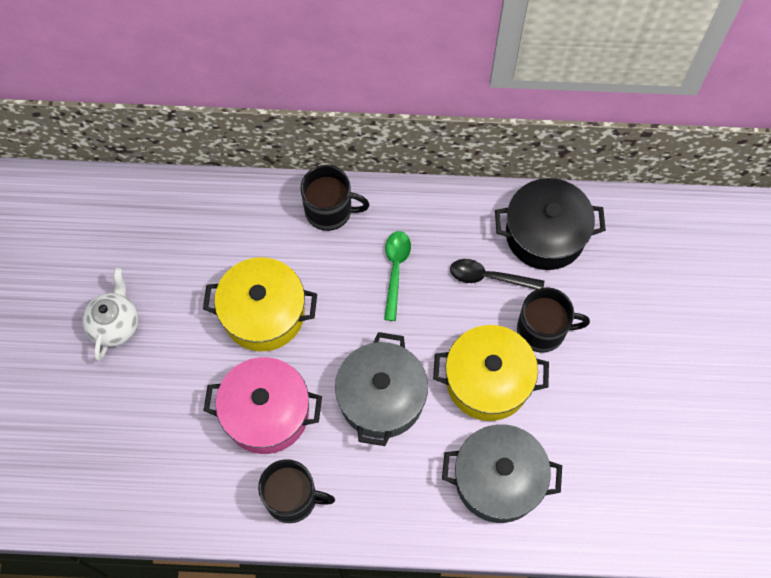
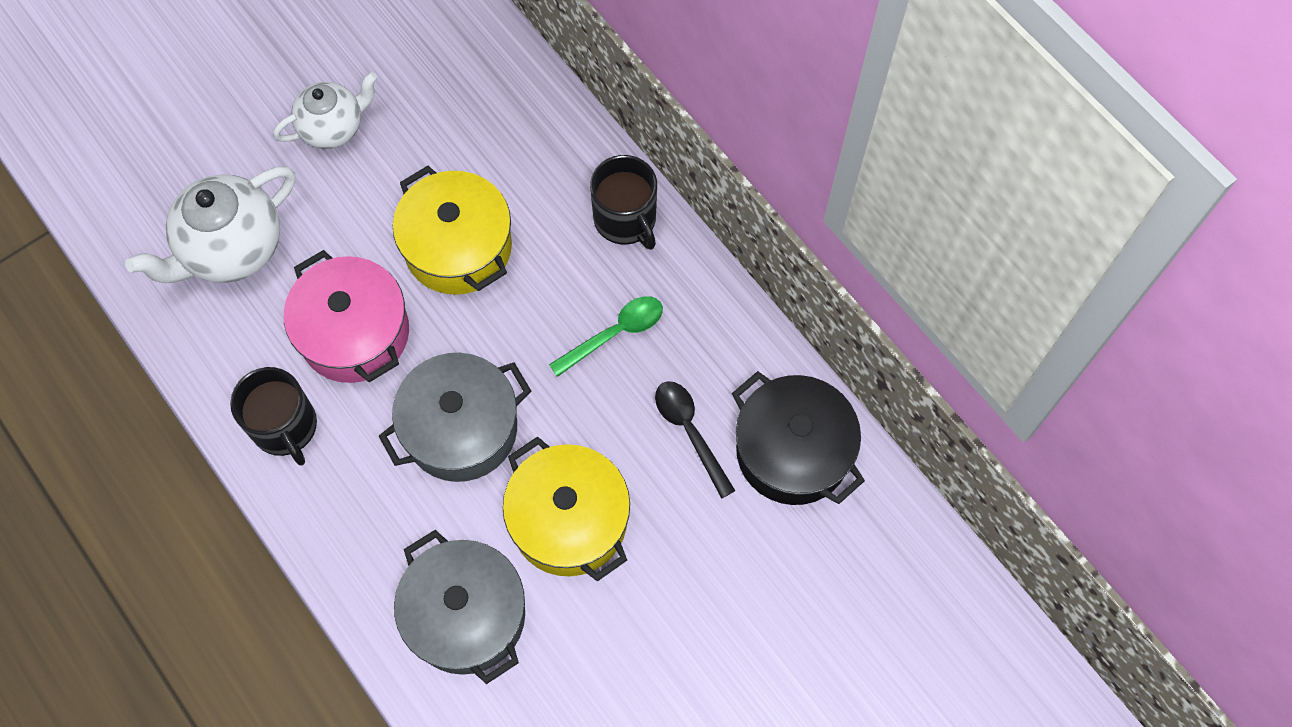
camera: 50 degrees right, 0 degrees up
black mug [517,287,590,353] -> none
none -> white teapot [125,166,295,283]

